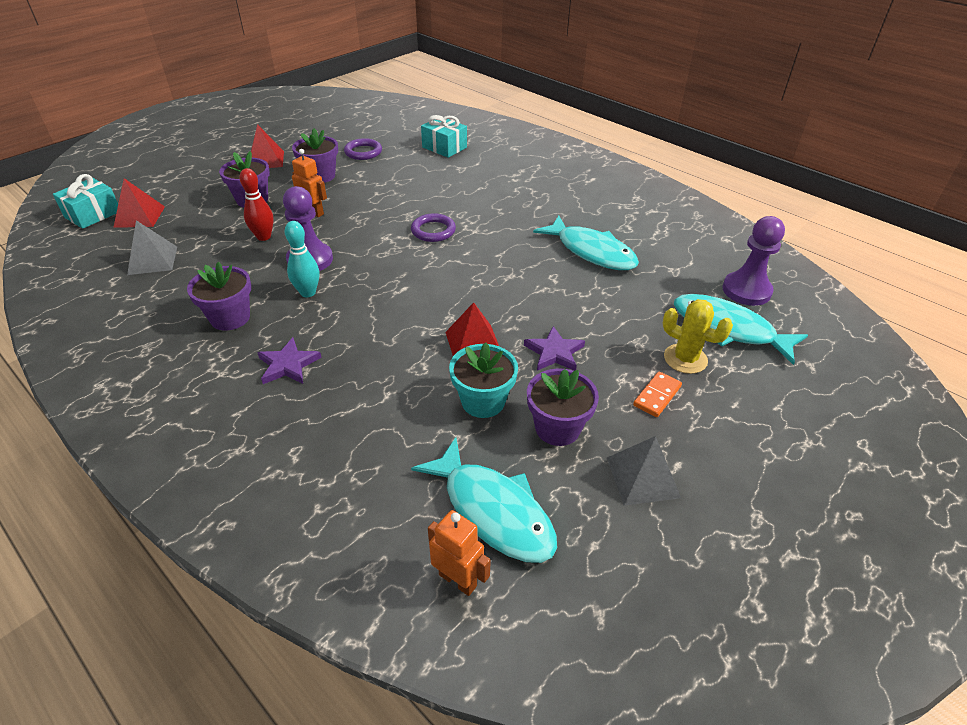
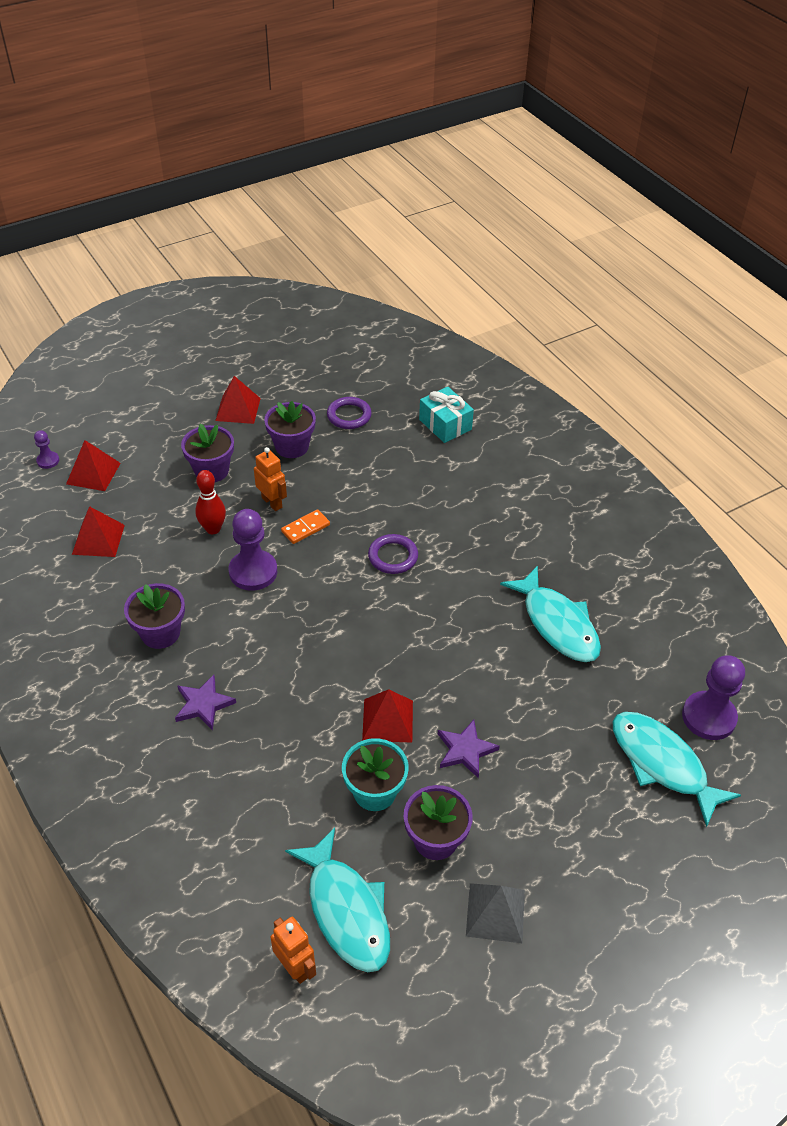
camera: 15 degrees right, 5 degrees up
turquoise gift [53,174,118,229] -> purple pawn [34,430,59,469]
grey pyramid [127,220,177,275] -> red pyramid [72,506,125,557]
turquoise bowling pin [284,221,320,297] -> none
orange domino [633,371,682,417] -> orange domino moved to [281,509,330,544]
yellow cactus [663,299,733,374] -> none

